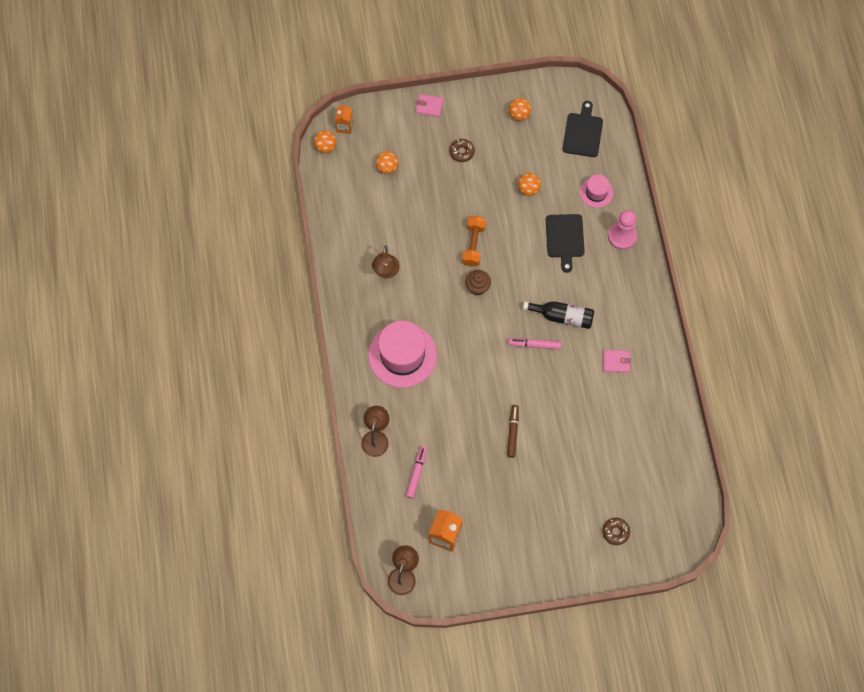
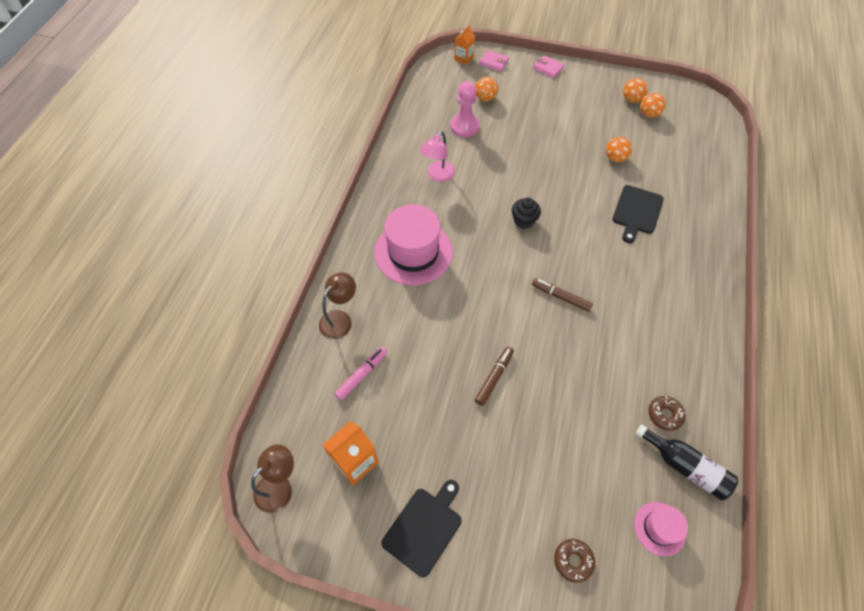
camera: 25 degrees right, 10 degrees down
orange ball [314,130,337,153] -> orange ball moved to [640,93,666,118]
brown lamp [372,245,400,278] -> pink lamp [420,131,455,182]
brown donut [449,139,475,162] -> brown donut moved to [648,396,685,431]
orange dumbbell [462,216,486,267] -> none
brown cupcake [465,270,491,295] -> black cupcake [512,198,541,229]
pink marker [508,338,561,349] -> brown marker [532,278,593,312]
black bottle [523,301,594,329] -> black bottle moved to [636,425,738,500]
black cutting board [562,101,603,157] -> black cutting board moved to [382,480,462,577]
pink hat [580,174,613,208] -> pink hat moved to [634,502,688,556]
pink wallet [603,350,631,373] -> pink wallet moved to [479,50,509,72]
pink pawn [608,210,637,250] -> pink pawn moved to [450,81,480,137]

